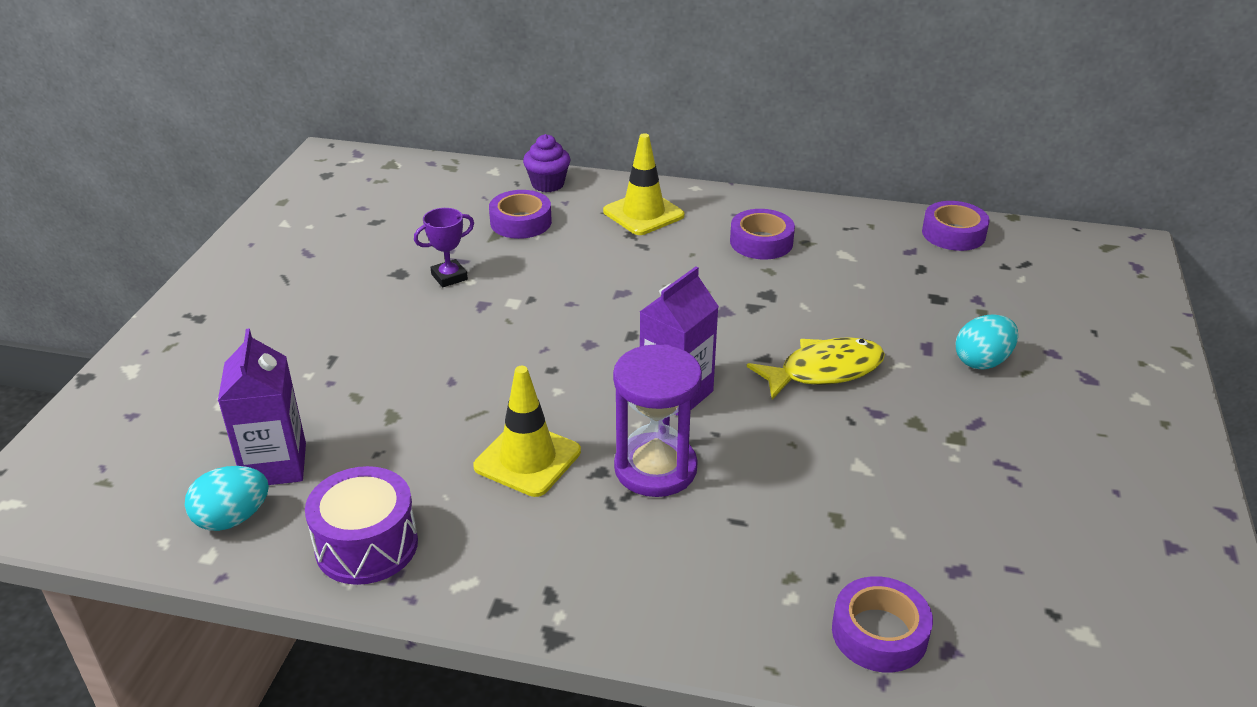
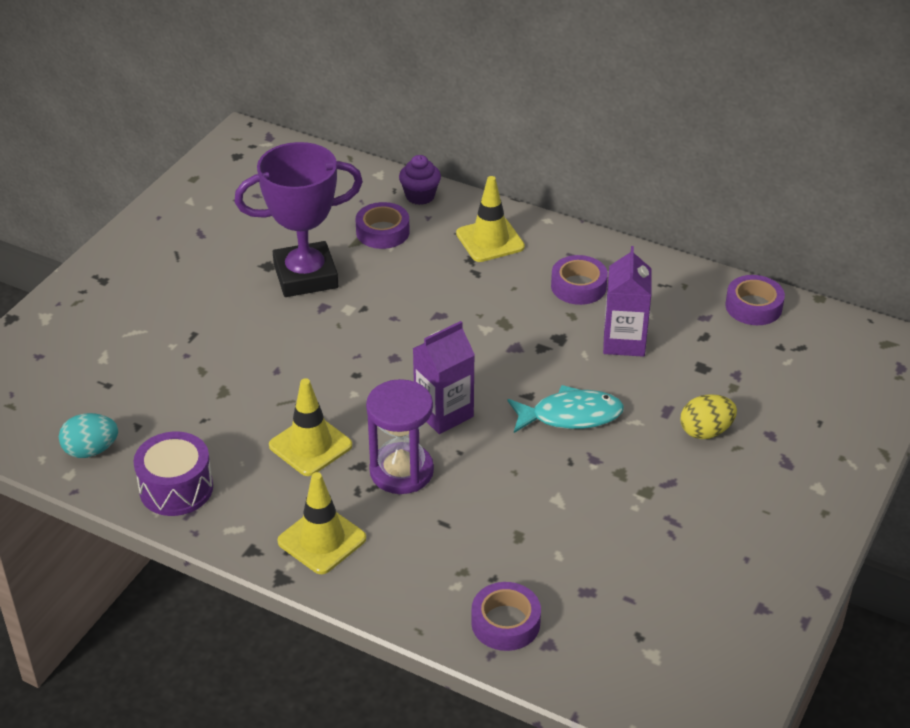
camera: 15 degrees right, 5 degrees up
purple carton [218,328,306,485] -> purple carton moved to [603,246,652,357]
purple trophy [414,208,474,287] -> purple trophy [234,142,363,297], size x2.35
yellow fish [747,337,885,399] -> turquoise fish [508,385,624,433]
turquoise egg [956,314,1018,369] -> yellow egg [681,394,737,439]
none -> yellow traffic cone [277,472,366,574]

